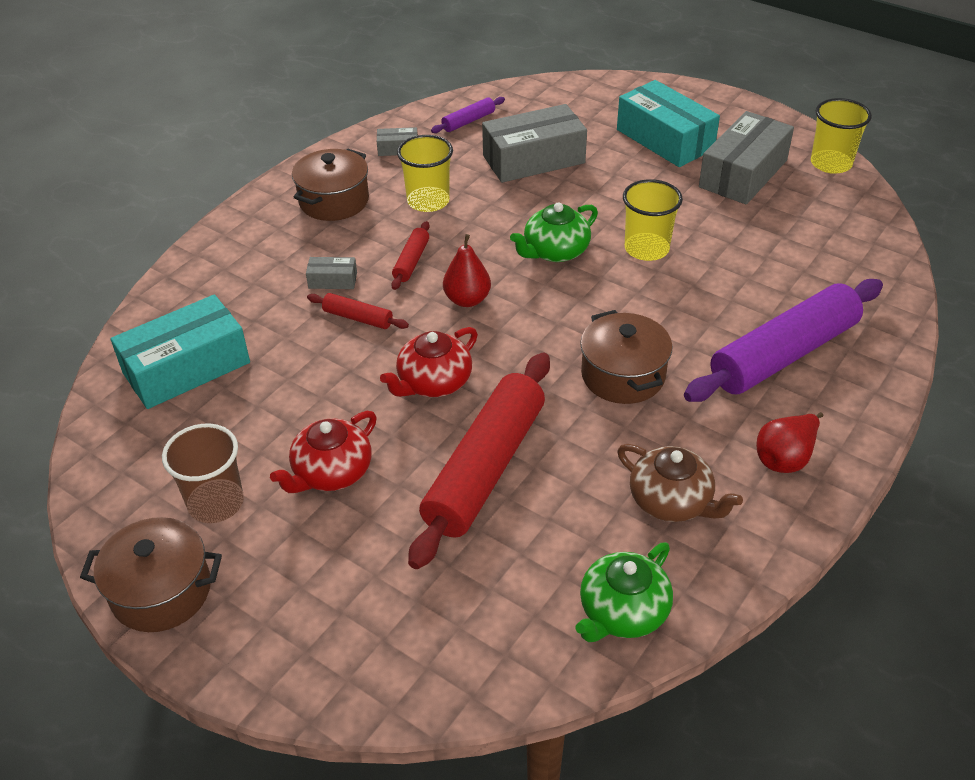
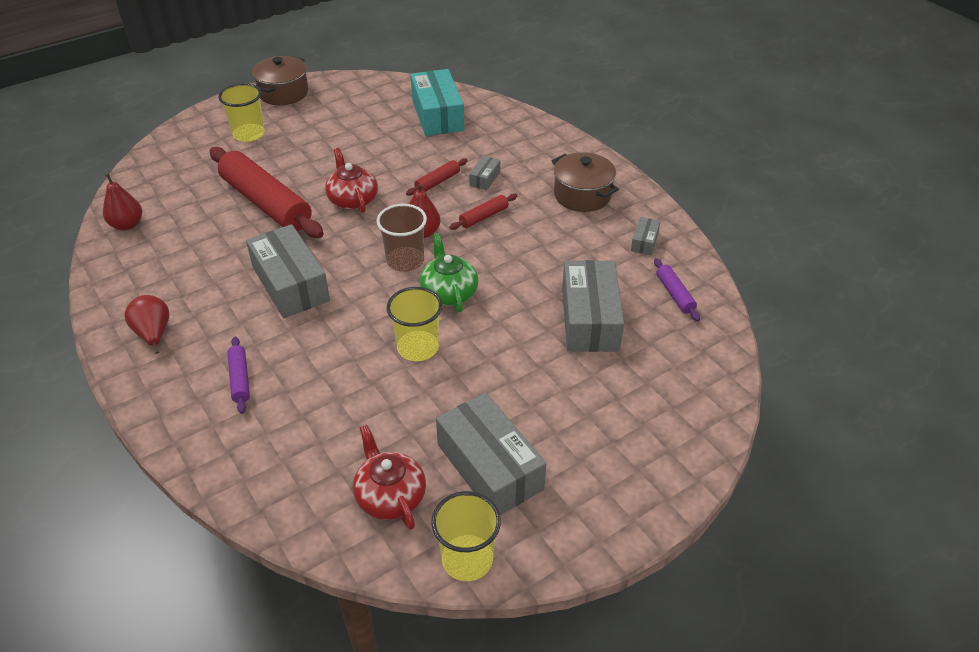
camera: 110 degrees right, 0 degrees up
brown cup [162,423,244,523] -> brown cup moved to [377,204,427,272]
red teapot [270,411,377,493] -> red teapot moved to [353,425,426,530]
red rolling pin [391,221,430,290] -> red rolling pin turned 75 degrees counterclockwise [449,193,517,230]
yellow cup [397,135,453,212] -> yellow cup moved to [218,83,265,142]
green teapot [575,542,673,642] -> red pear [103,173,142,231]
brown pot [580,310,672,404] -> grey box [246,224,330,318]
turquoise box [617,80,720,167] -> none
brown teapot [617,444,743,522] -> none
purple rolling pin [684,279,883,402] -> purple rolling pin [227,336,250,414], size x0.44

